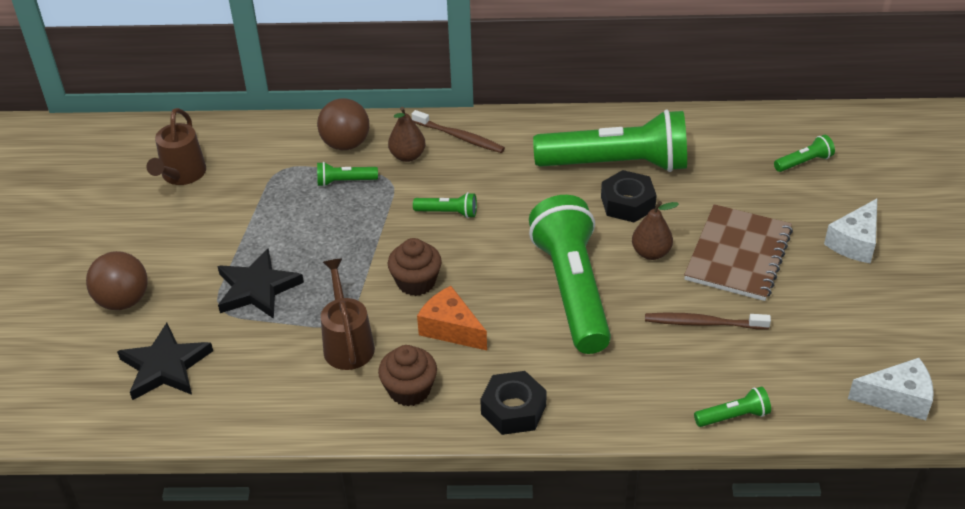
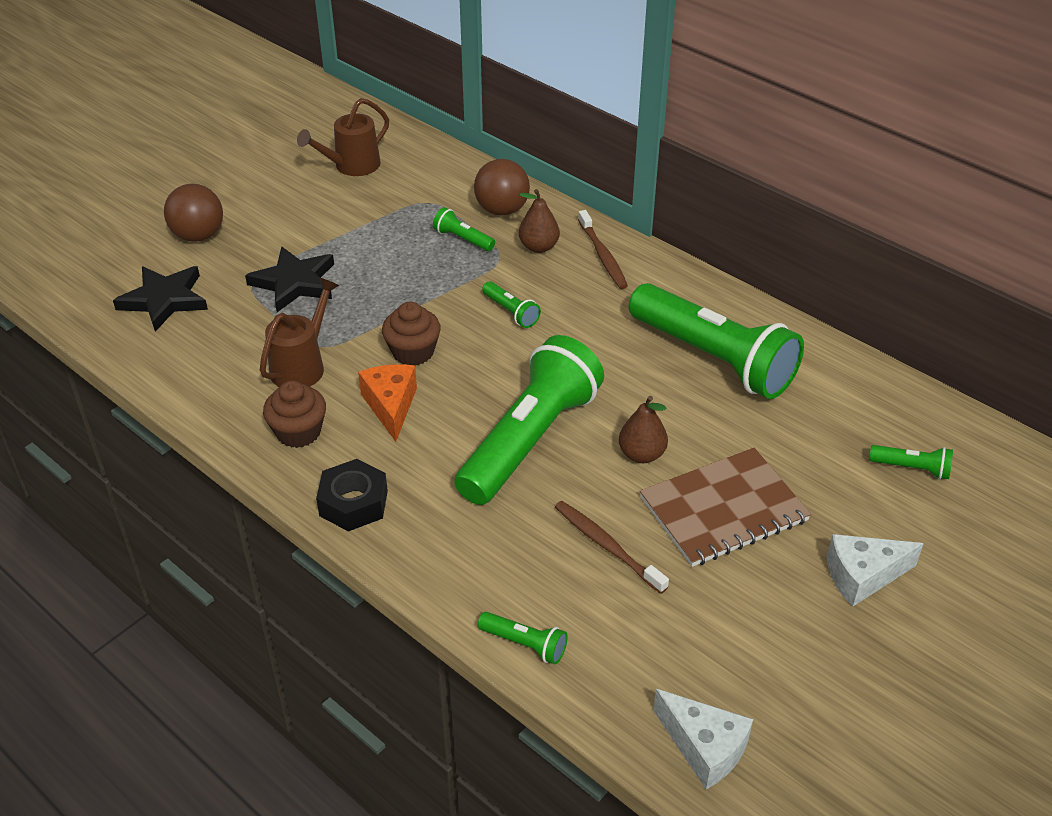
camera: 40 degrees right, 0 degrees up
black nut [601,170,657,222] -> none

